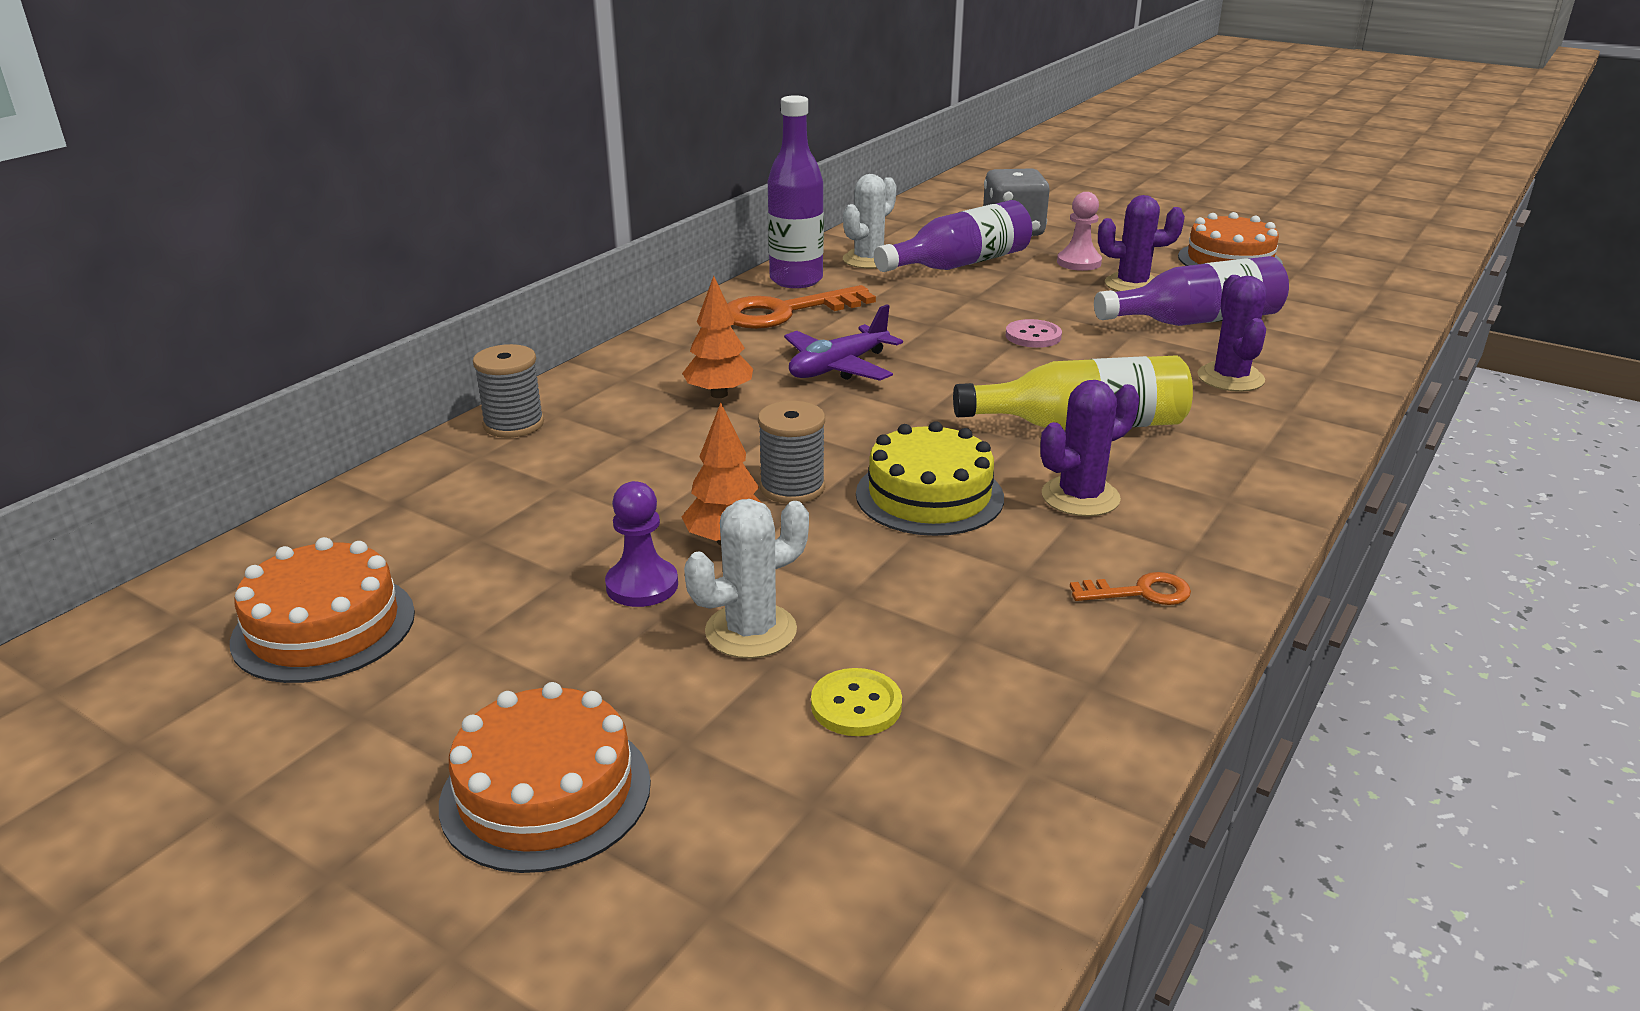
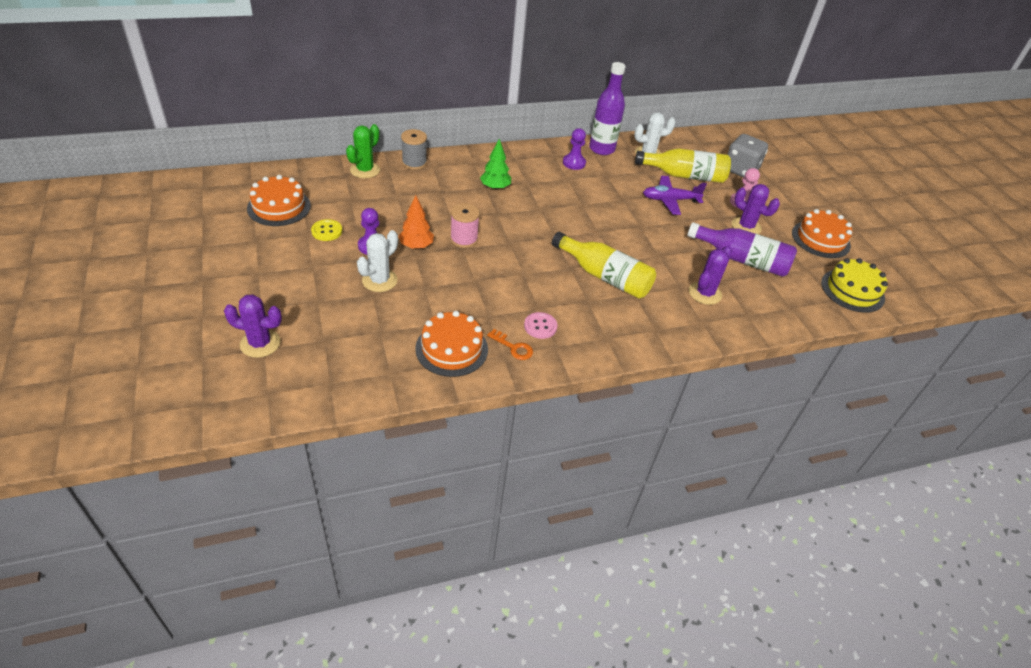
camera: 35 degrees right, 15 degrees up
orange cake [439,682,651,873] -> orange cake moved to [415,311,488,377]
orange tree [682,276,753,398] -> green tree [480,139,511,190]
white cactus [684,499,809,659] -> white cactus turned 60 degrees counterclockwise [357,230,398,292]
orange key [728,285,876,329] -> purple pawn [563,128,586,170]
grey spool [758,401,825,504] -> pink spool [450,203,480,248]
purple plane [784,304,903,381] -> purple plane moved to [643,176,707,215]
yellow button [811,668,902,736] -> yellow button moved to [311,219,342,241]
yellow cake [856,421,1004,536] -> yellow cake moved to [821,258,888,313]
purple bottle [874,200,1032,272] -> yellow bottle [635,148,731,183]
pink button [1006,319,1062,348] -> pink button moved to [524,312,558,339]
purple cactus [1040,380,1140,517] -> purple cactus moved to [224,294,282,358]
none -> green cactus [346,124,380,178]

